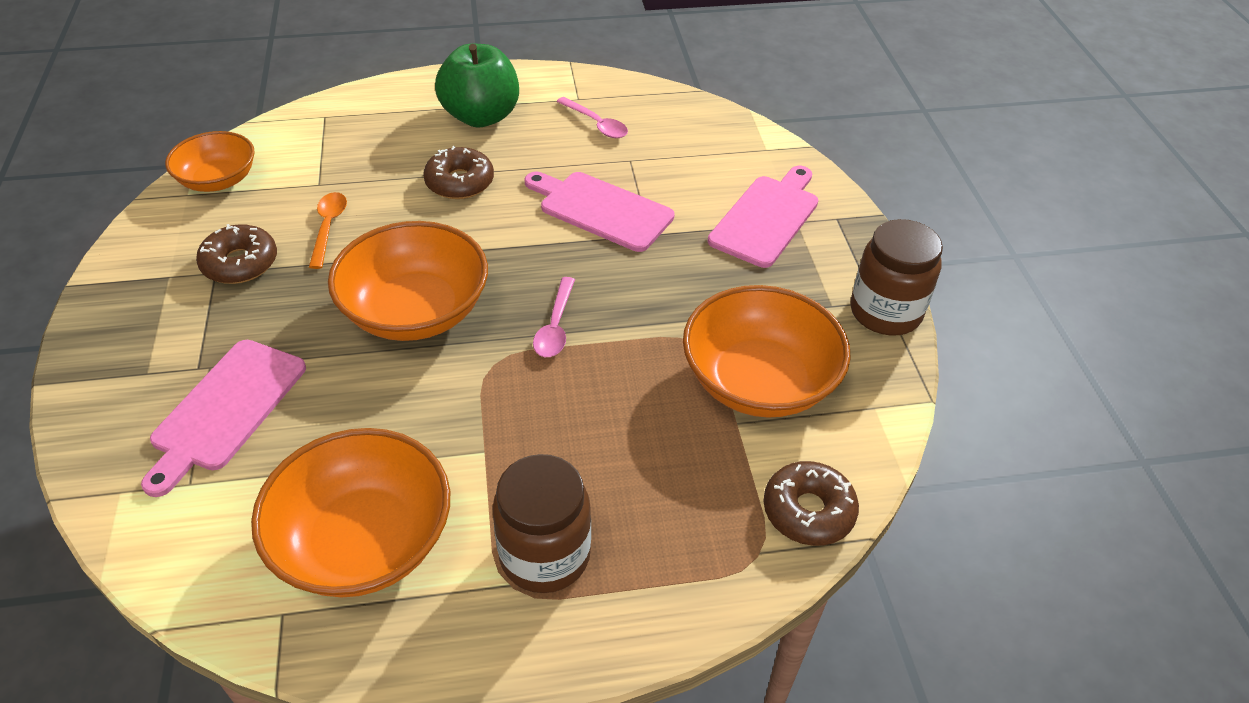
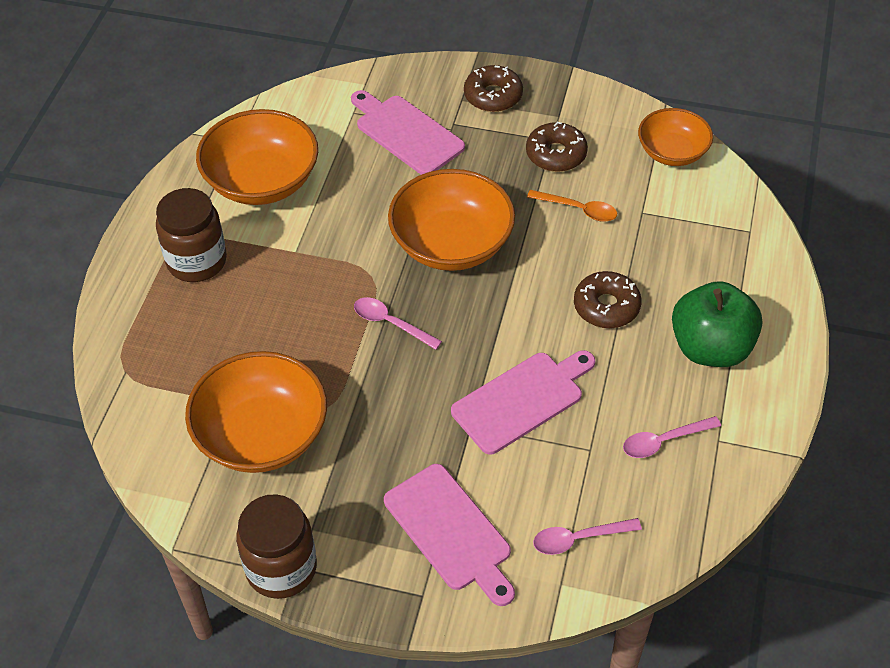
camera: 115 degrees right, 5 degrees up
brown donut [763,461,859,546] -> brown donut moved to [464,65,523,112]
none -> pink spoon [533,518,642,555]

